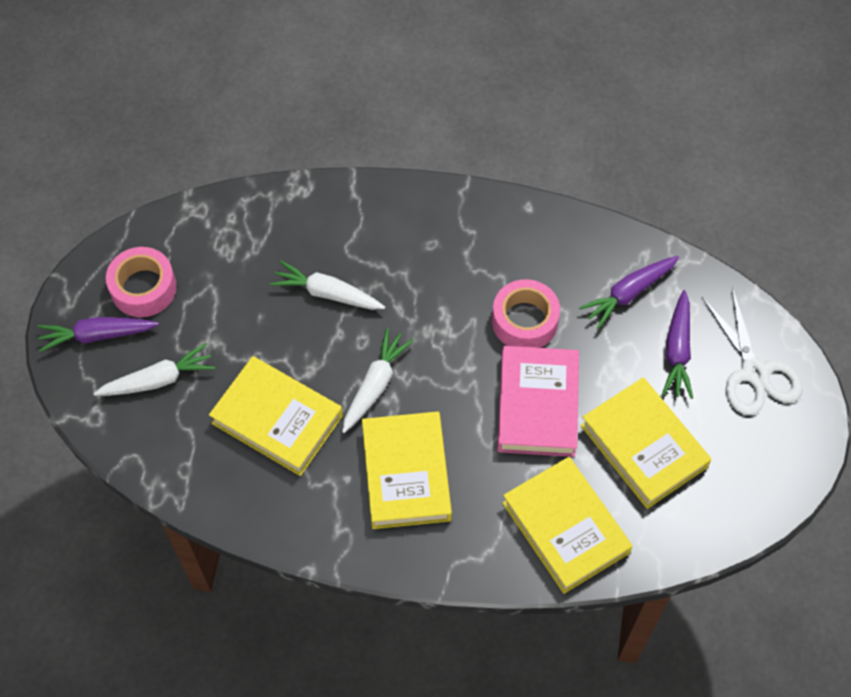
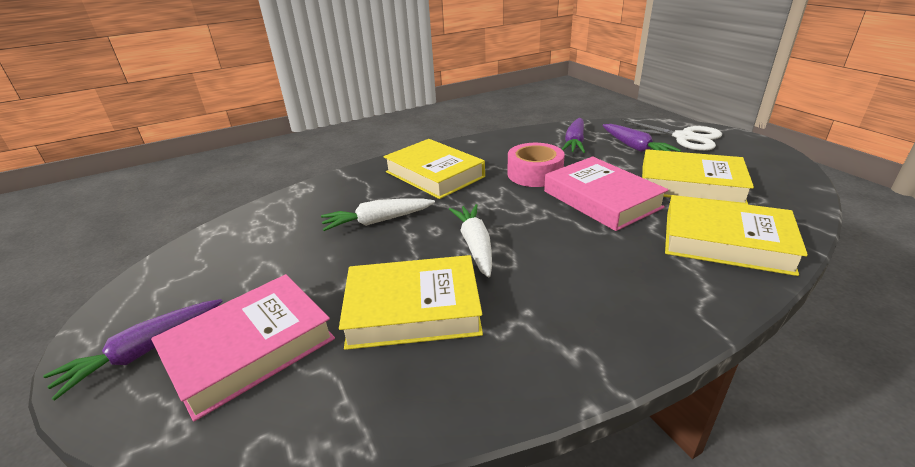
camera: 35 degrees left, 30 degrees down
white carrot [93,343,215,396] -> pink book [151,274,335,422]
pink tape [106,247,177,317] -> none
yellow book [362,412,452,529] -> yellow book moved to [384,139,485,199]

